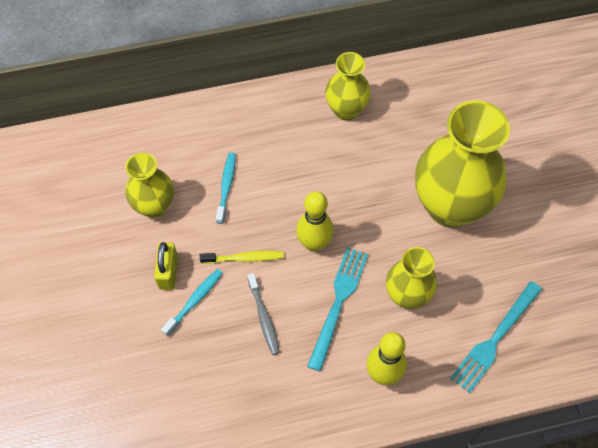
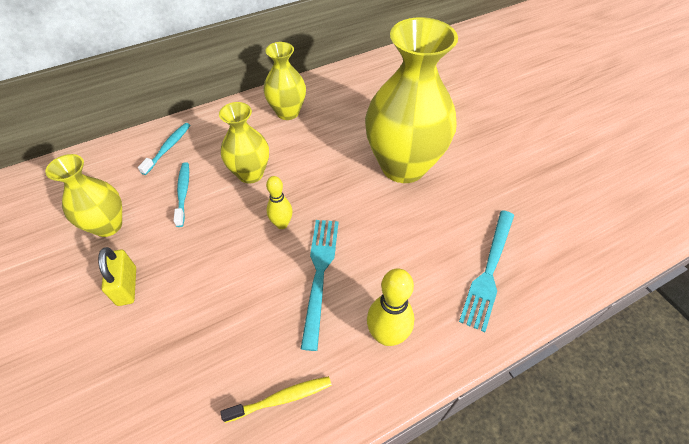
camera: 15 degrees left, 10 degrees down
turquoise toothbrush [161,269,223,336] -> turquoise toothbrush moved to [138,123,190,175]
yellow toothbrush [200,251,284,264] -> yellow toothbrush moved to [221,376,332,423]
grey toothbrush [248,273,280,355] -> none
yellow bowling pin [296,191,334,252] -> yellow bowling pin [266,176,293,229], size x0.66
yellow vase [386,247,437,309] -> yellow vase moved to [219,102,269,184]

